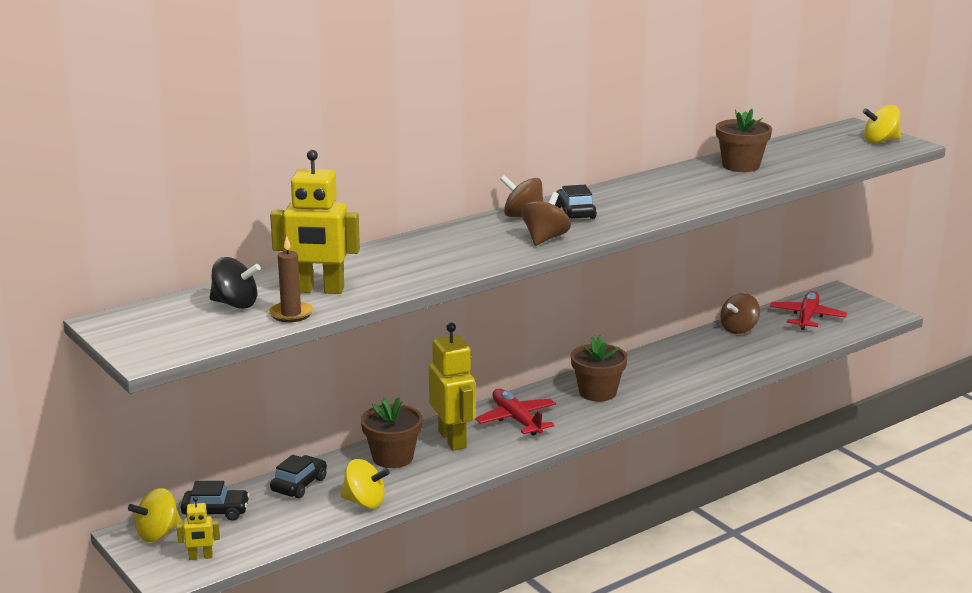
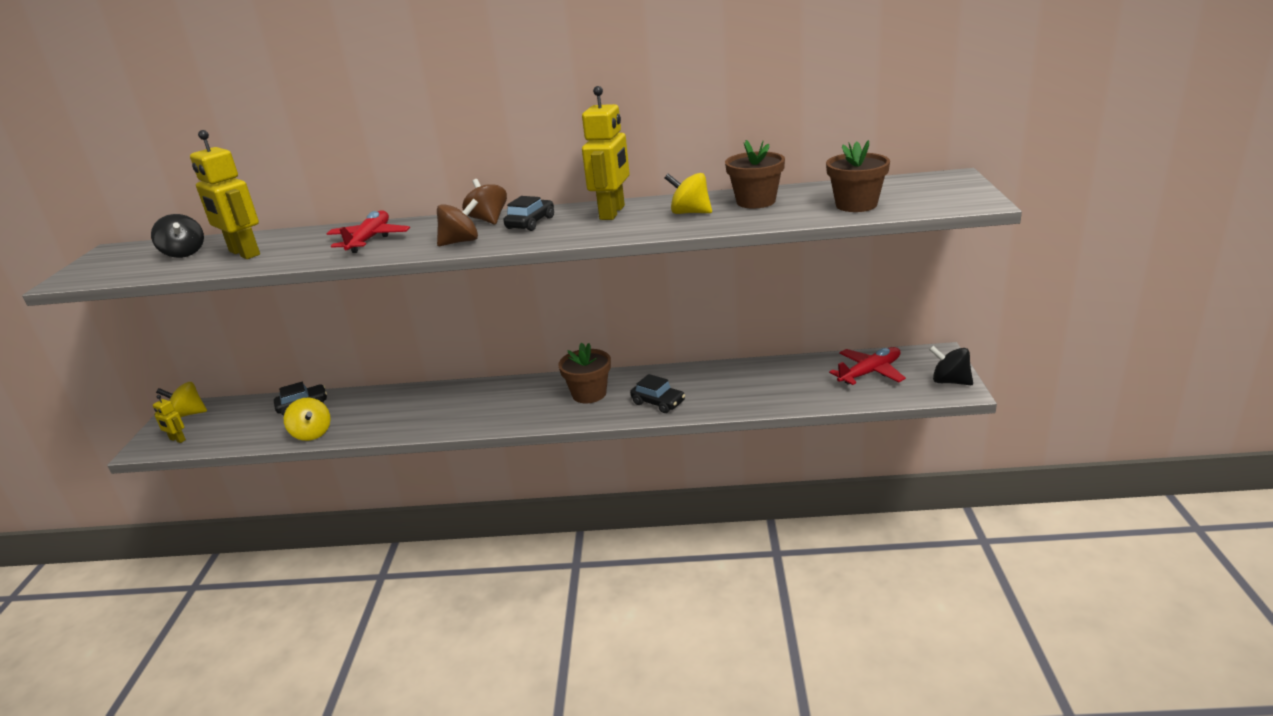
camera: 40 degrees right, 5 degrees up
black car [181,481,250,521] -> black car moved to [630,374,685,413]
brown candle [269,236,313,322] -> none
brown flower pot [361,397,423,468] -> brown flower pot moved to [826,140,890,212]
yellow robot [429,323,475,450] -> yellow robot moved to [582,86,630,220]
red plane [475,389,556,436] -> red plane moved to [327,210,410,253]
brown spinning top [720,293,760,334] -> none
yellow spinning top [863,105,901,143] -> yellow spinning top moved to [665,173,712,214]
none -> black spinning top [929,346,973,385]

